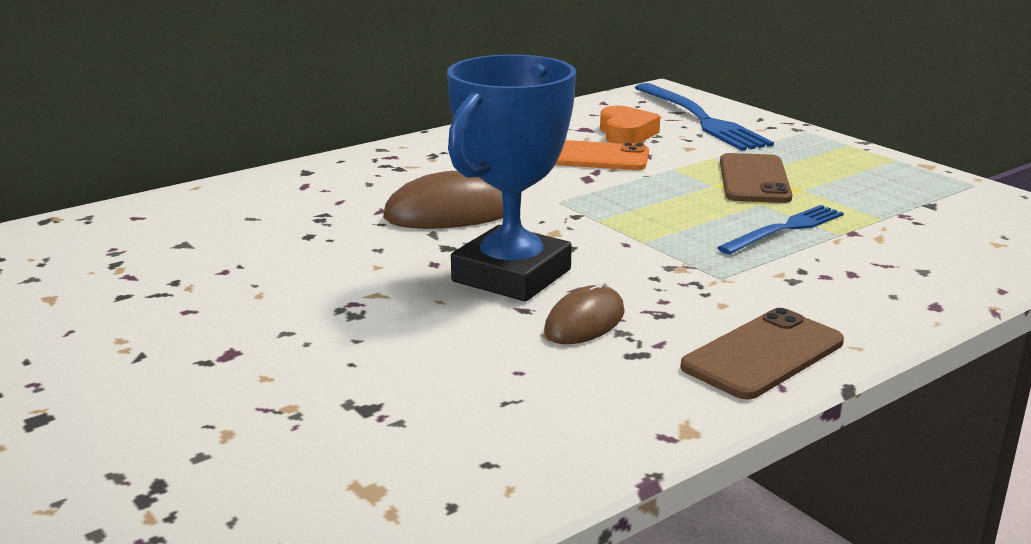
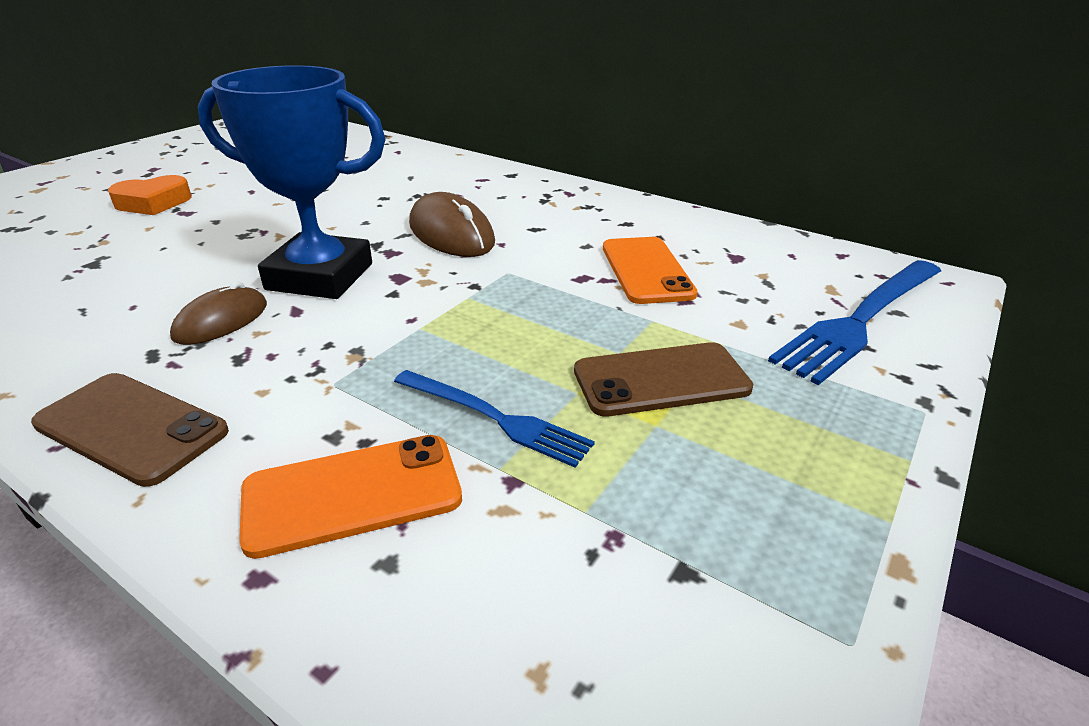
camera: 70 degrees right, 10 degrees up
brown mouse [544,280,625,344] -> brown mouse turned 75 degrees counterclockwise [170,281,267,345]
orange heart [600,106,660,144] -> orange heart moved to [108,175,192,215]
none -> orange phone [239,435,462,559]

